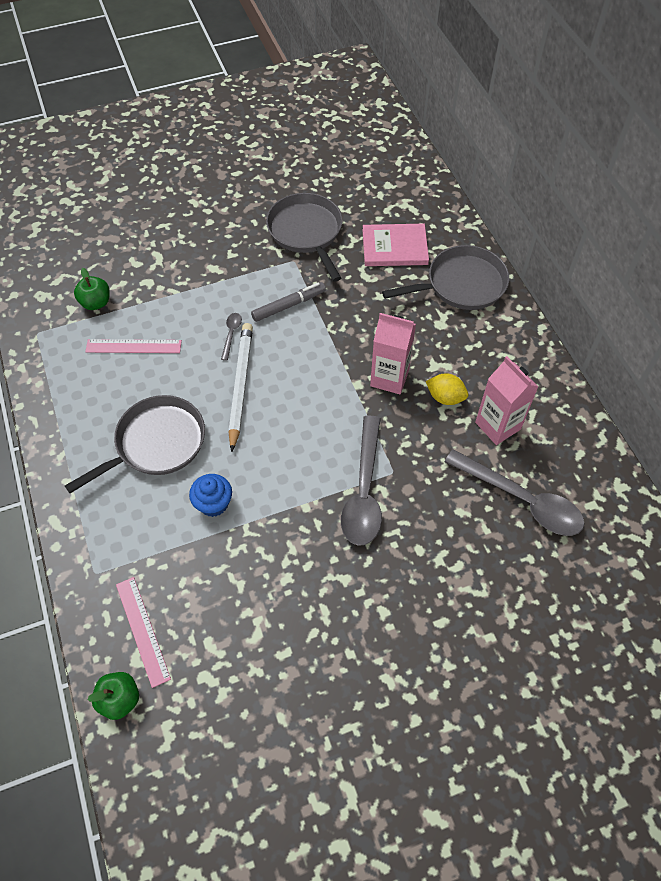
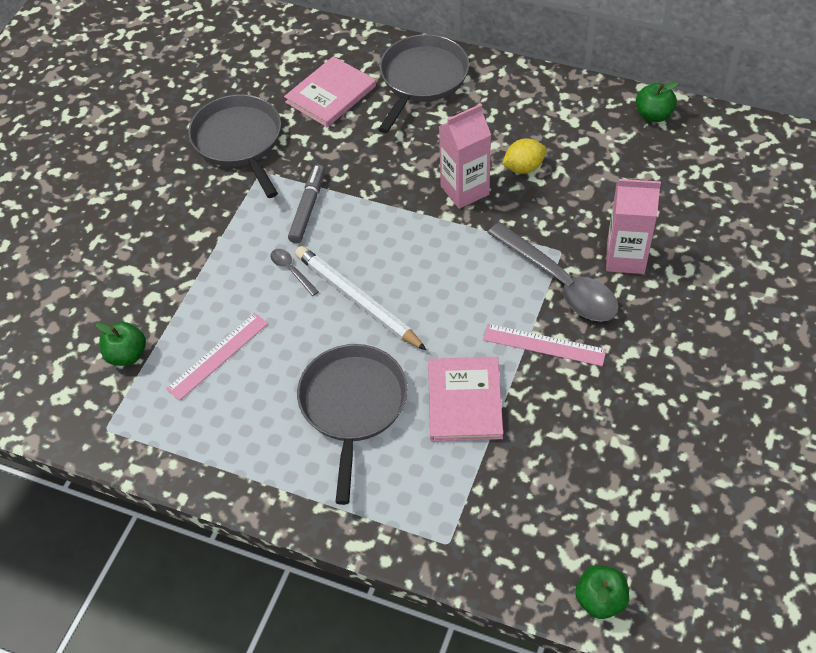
camera: 45 degrees left, 5 degrees down
pink ruler [116,577,171,688] -> pink ruler moved to [483,324,607,366]
blue cupcake [189,474,232,517] -> pink book [428,357,503,441]
grey pan [266,193,343,281] -> grey pan turned 45 degrees clockwise [188,94,281,198]
grey spoon [445,449,585,536] -> none
pink carton [475,356,539,445] -> pink carton moved to [606,179,661,274]
none -> green apple [636,82,678,122]

